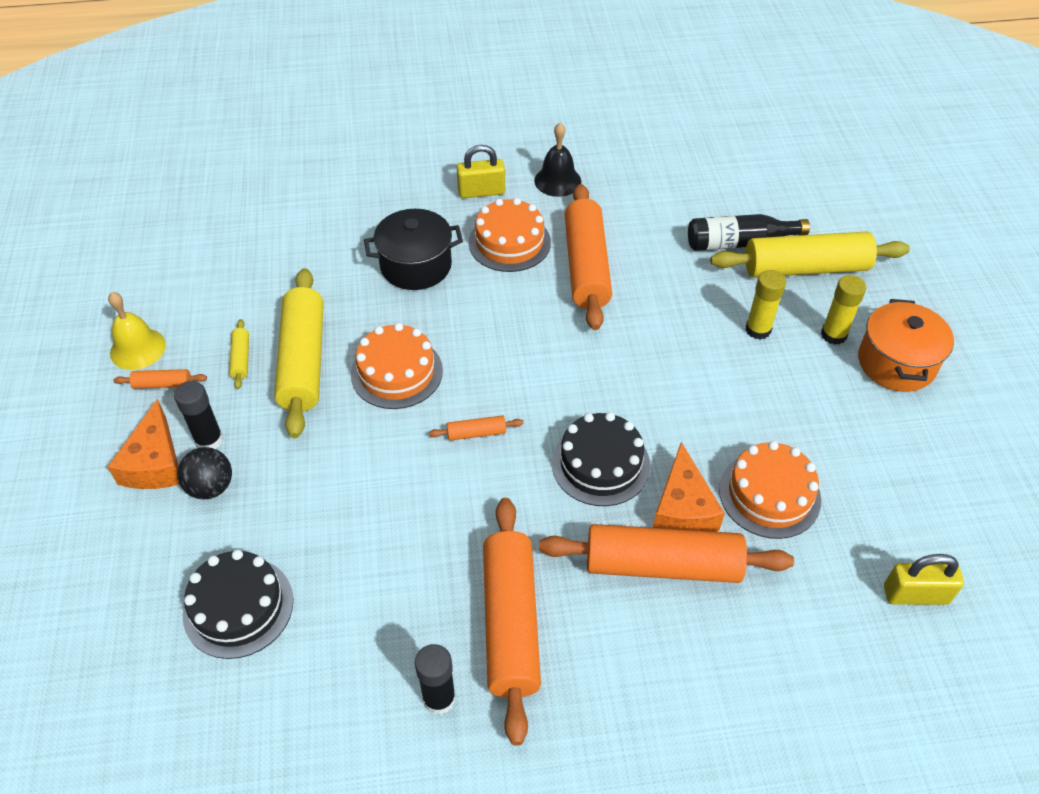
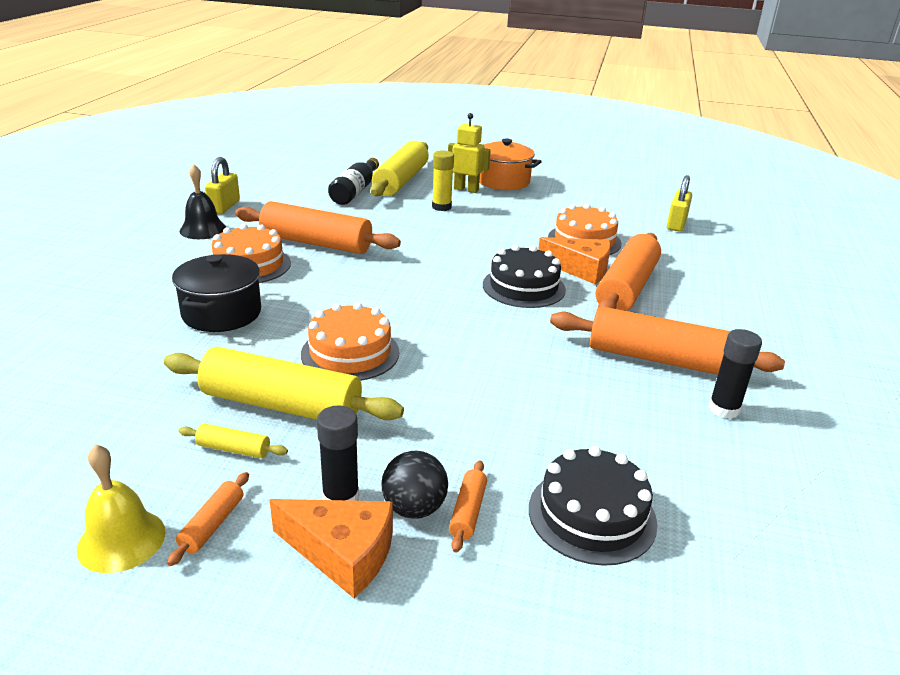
camera: 70 degrees left, 20 degrees down
orange rolling pin [429,415,524,441] -> orange rolling pin moved to [449,460,487,553]
yellow padlock [457,145,505,198] -> yellow padlock moved to [205,157,240,214]
yellow glue stick [821,275,866,345] -> yellow robot [448,113,491,193]

